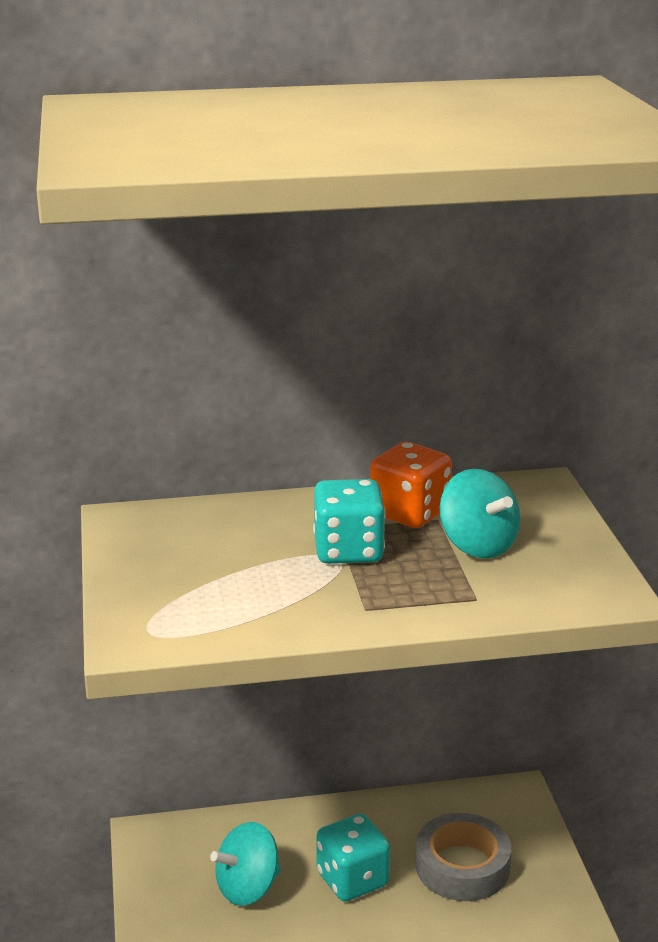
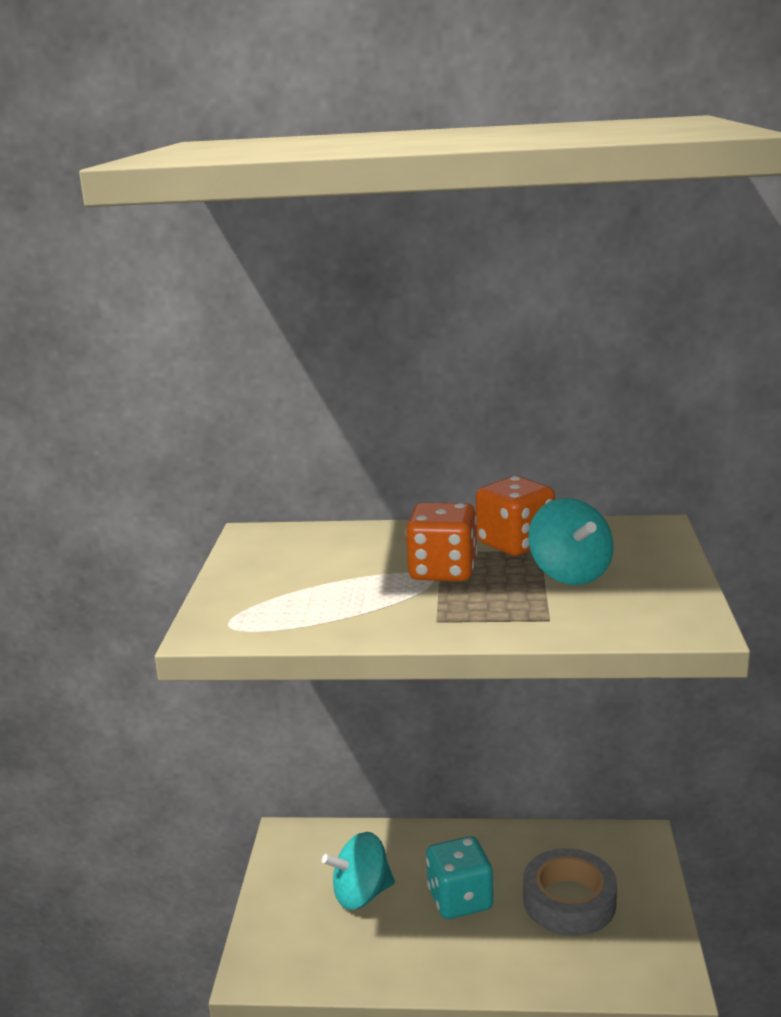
camera: 15 degrees right, 5 degrees down
turquoise dice [313,479,386,564] -> orange dice [406,502,478,581]

